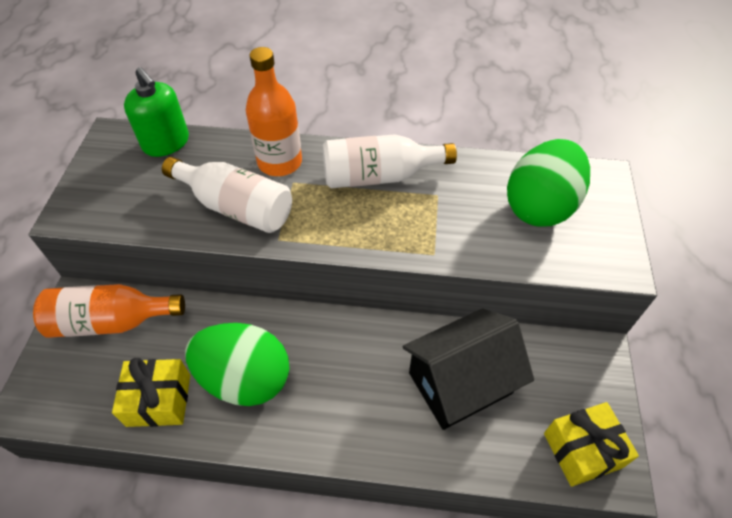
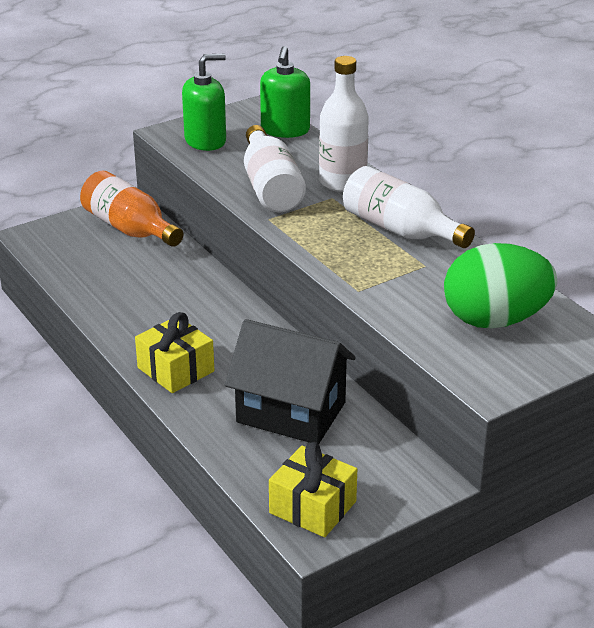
camera: 50 degrees right, 20 degrees down
yellow gift [112,358,190,427] -> yellow gift moved to [135,312,214,393]
green egg [185,323,289,406] -> none
orange bottle [246,47,302,176] -> white bottle [319,56,369,192]
none -> green soap dispenser [182,54,226,151]

